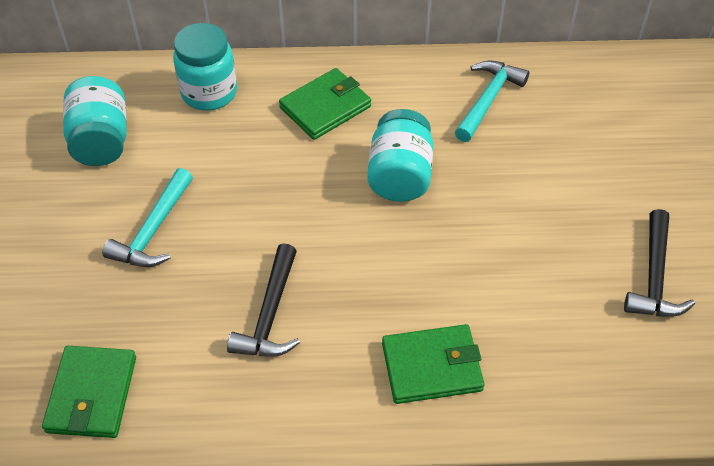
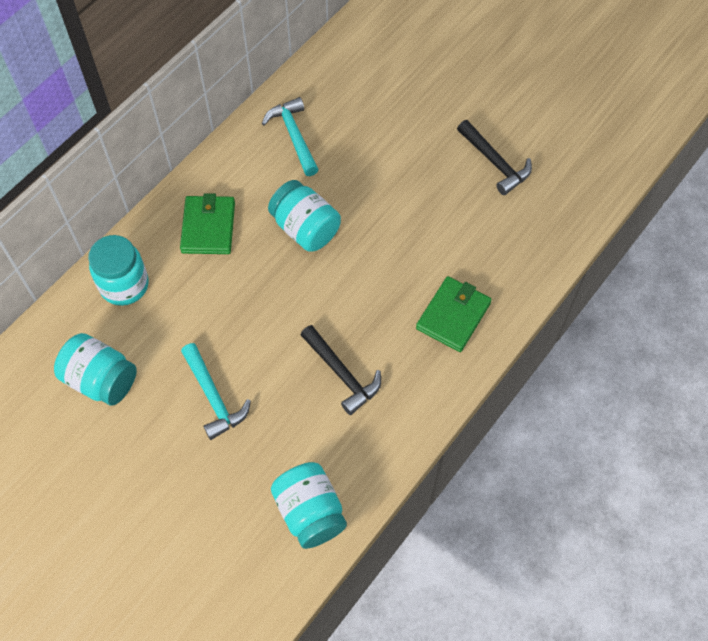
camera: 50 degrees left, 10 degrees up
green wallet [42,346,136,438] -> turquoise jar [271,462,347,549]

